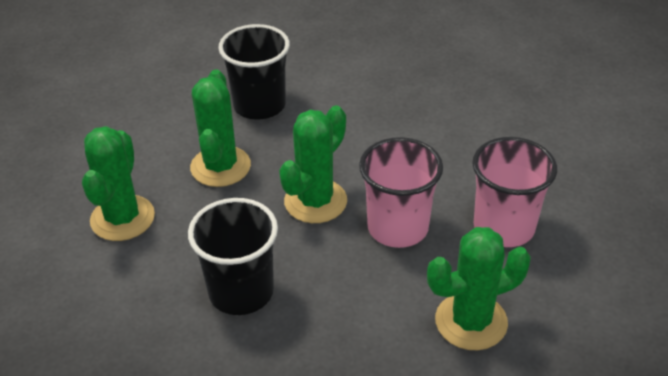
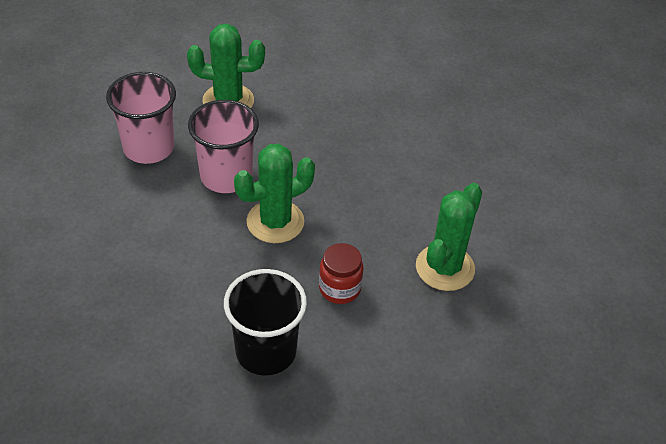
camera: 160 degrees left, 5 degrees up
black cup [188,198,278,315] -> none
green cactus [190,70,251,187] -> red jar [319,243,364,304]

